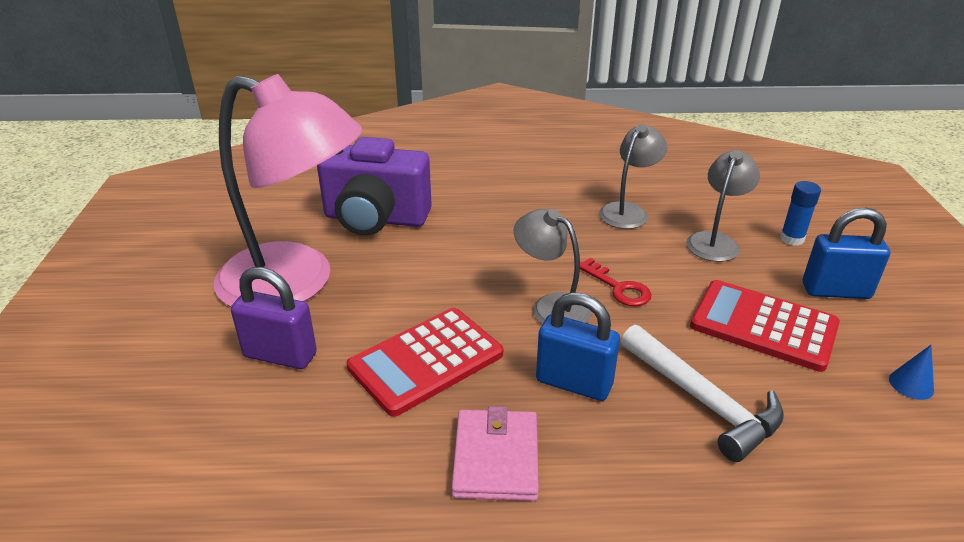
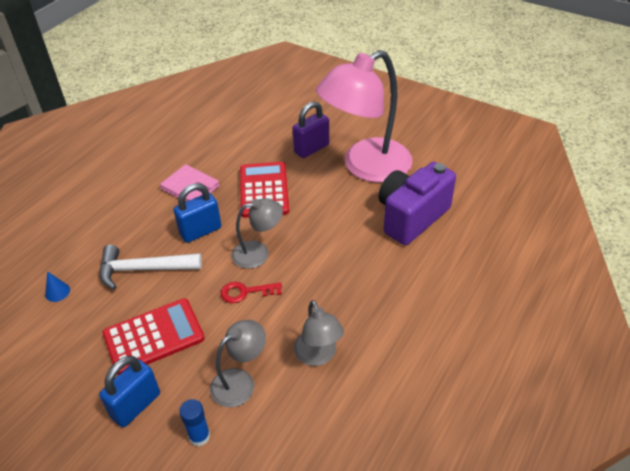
camera: 125 degrees right, 10 degrees up
grey lamp [686,150,760,262] -> grey lamp turned 105 degrees counterclockwise [210,320,266,408]
blue cone [889,345,934,400] -> blue cone moved to [45,271,70,302]

